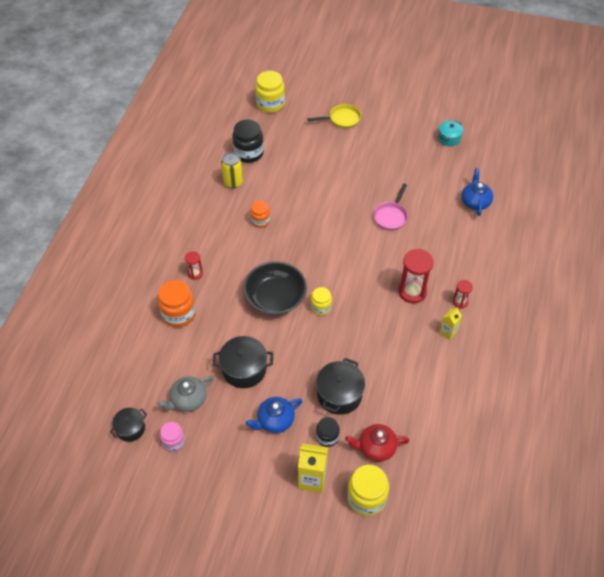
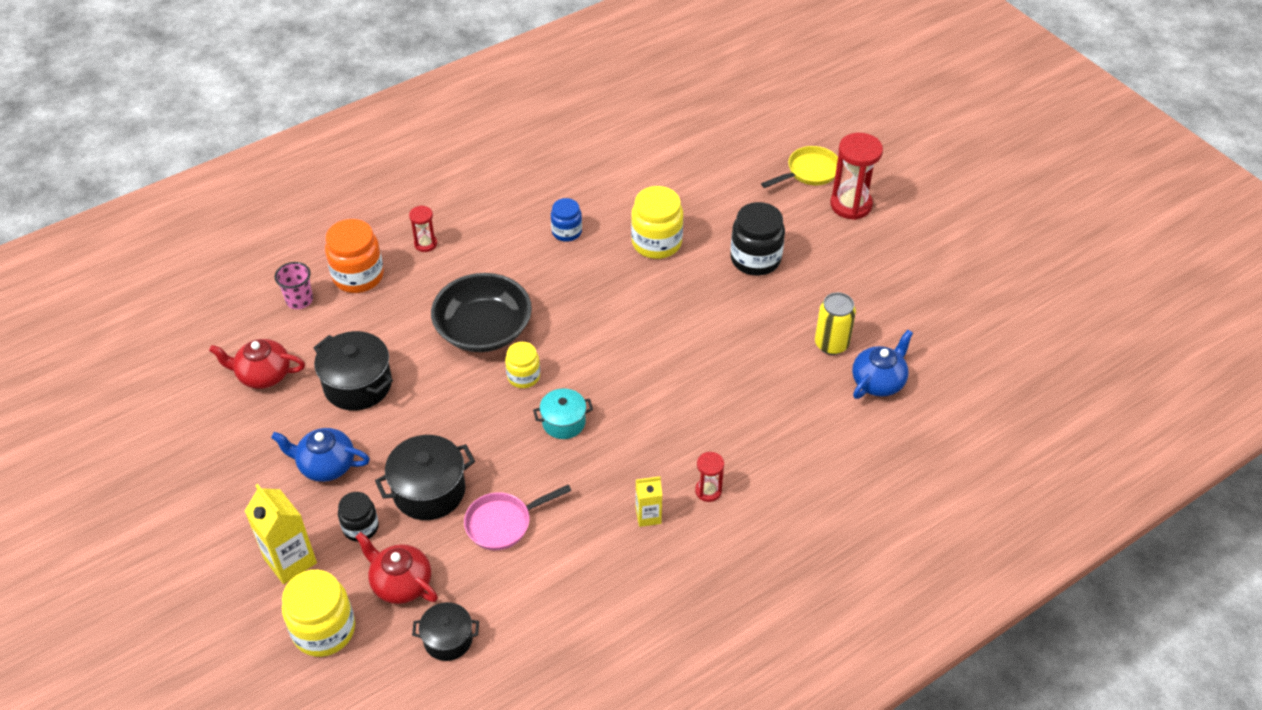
camera: 40 degrees right, 5 degrees down
black pot [110,408,147,442] -> black pot moved to [412,602,479,661]
grey teapot [157,376,213,412] -> red teapot [209,339,305,389]
pink jar [160,422,185,452] -> none
yellow can [221,152,243,188] -> yellow can moved to [815,292,856,355]
black jar [232,119,264,163] -> black jar moved to [730,202,785,276]
orange jar [250,201,270,228] -> blue jar [551,198,582,242]
yellow jar [255,71,285,113] -> yellow jar moved to [631,186,683,259]
yellow pan [307,104,361,129] -> yellow pan turned 60 degrees counterclockwise [761,146,838,188]
pink pan [373,183,408,231] -> pink pan moved to [464,485,571,550]
red hourglass [398,249,434,303] -> red hourglass moved to [830,133,883,220]
turquoise pot [438,120,463,146] -> turquoise pot moved to [533,389,593,439]
none -> pink cup [275,262,313,309]

